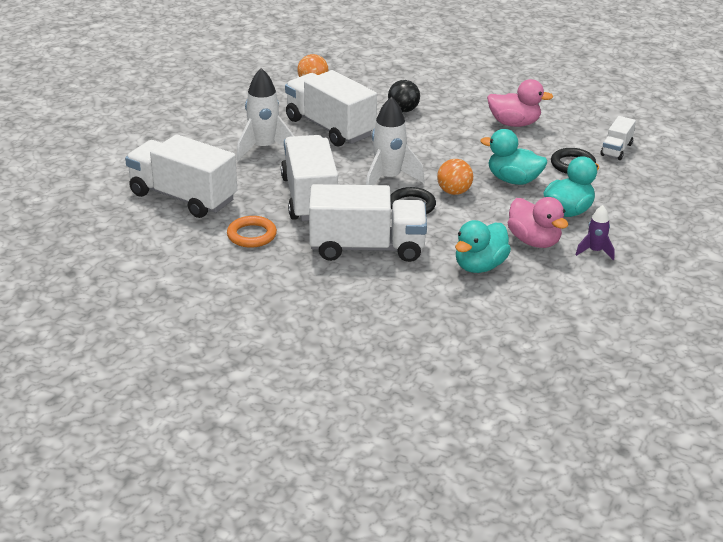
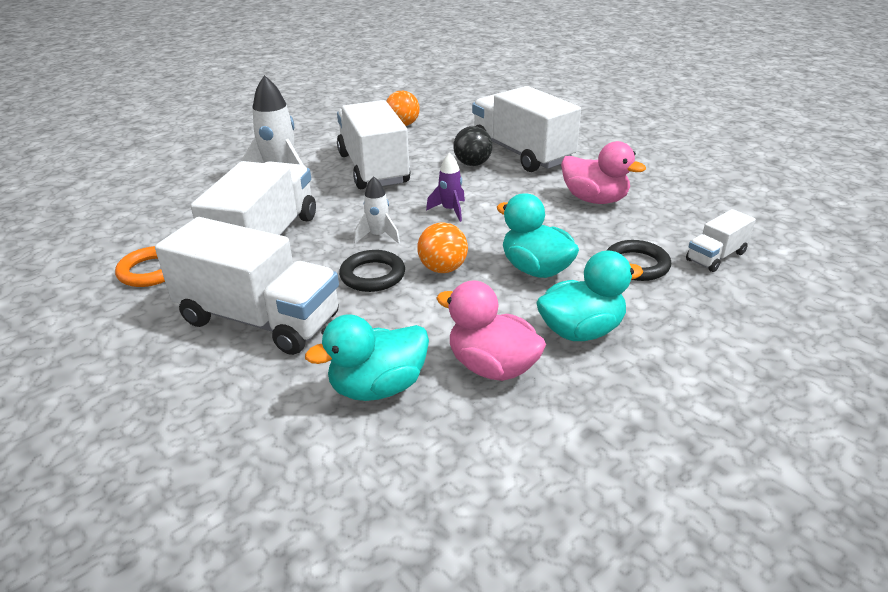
camera: 25 degrees right, 0 degrees up
white truck [125,134,237,218] -> white truck moved to [472,86,581,172]
white rocket [366,97,424,185] -> white rocket [354,176,400,244], size x0.55
pink duck [508,197,568,248] -> pink duck turned 135 degrees clockwise [436,281,546,381]
purple rocket [576,205,615,260] -> purple rocket moved to [426,153,465,222]

